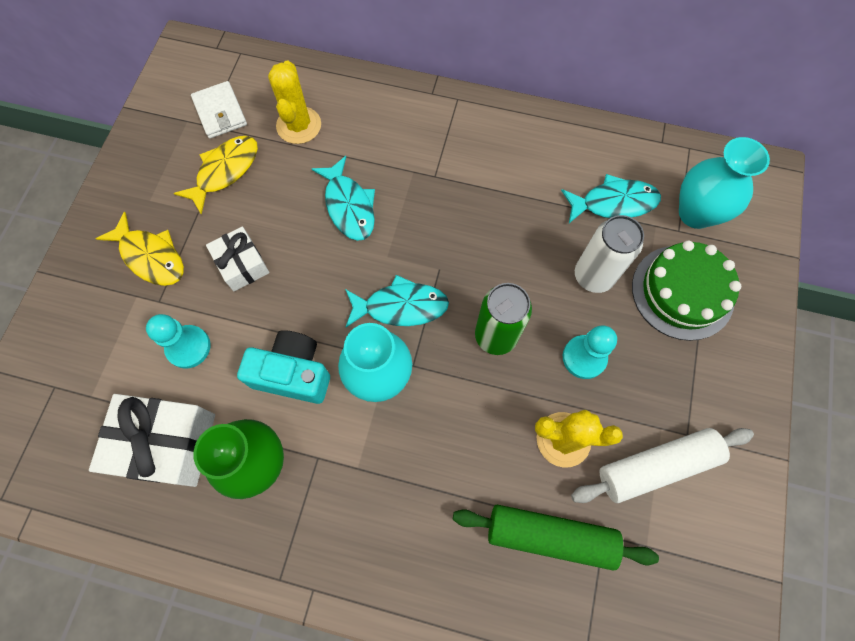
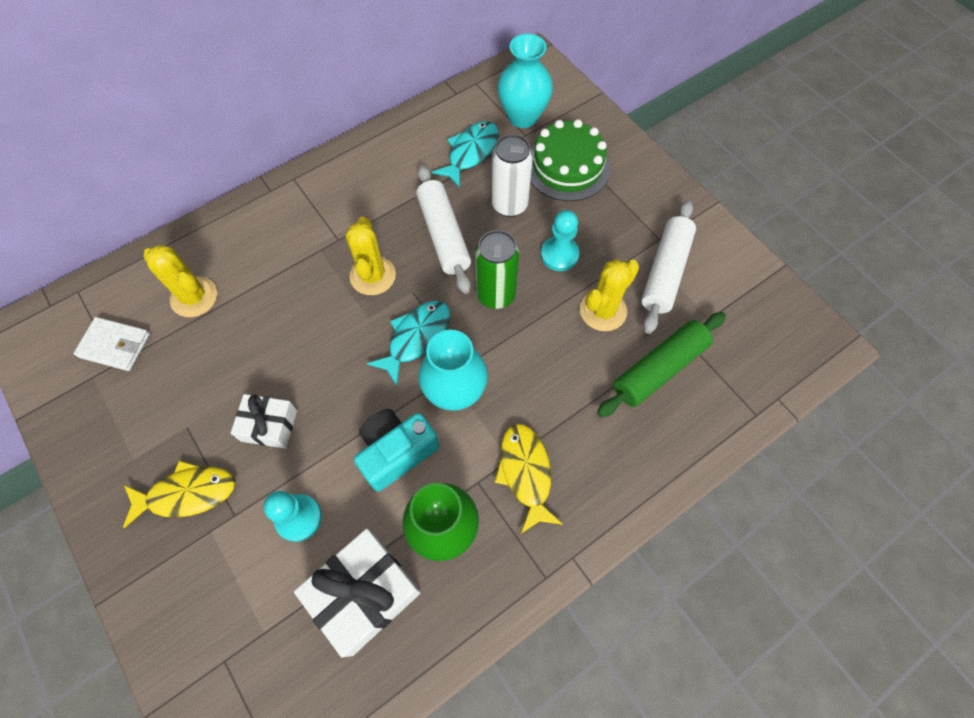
camera: 50 degrees left, 5 degrees down
yellow fish [174,136,258,215] -> yellow fish moved to [494,424,563,534]
turquoise fish [312,156,375,241] -> none
none -> yellow cactus [345,217,396,295]
none -> white rolling pin [416,165,471,294]

